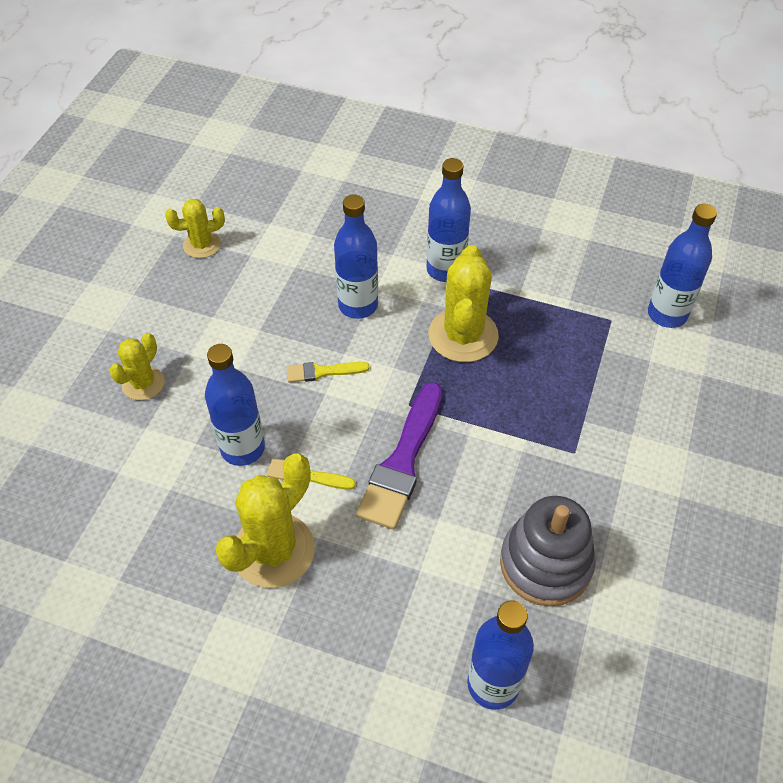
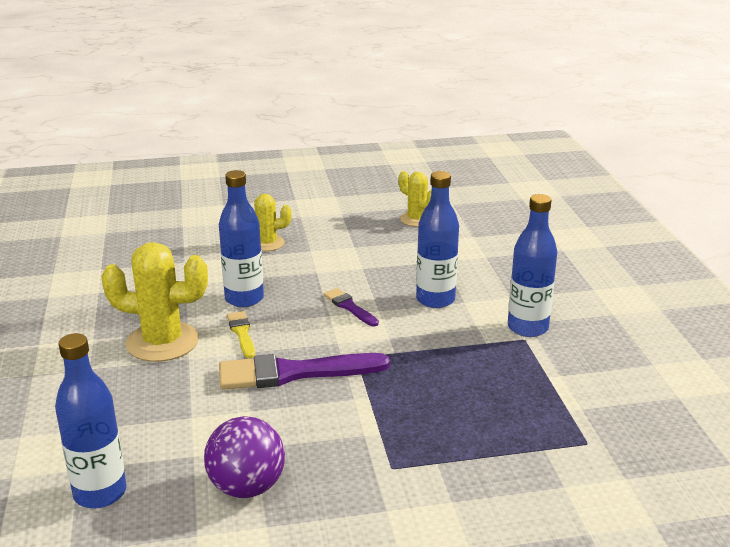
camera: 60 degrees right, 25 degrees down
yellow brush [287,362,369,383] -> purple brush [324,288,379,326]
yellow cactus [428,245,499,362] -> none
grey stacking toy [500,496,596,606] -> purple ball [204,416,285,498]
blue bottle [648,204,717,328] -> none

